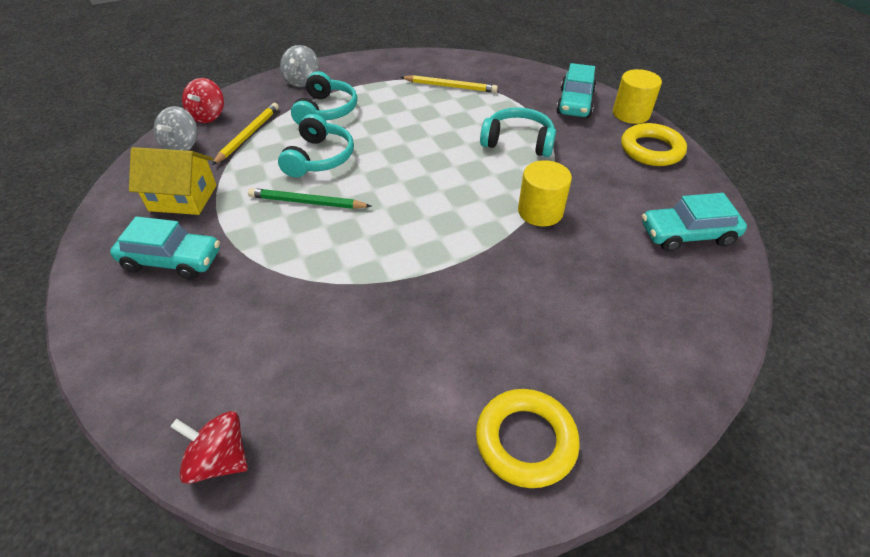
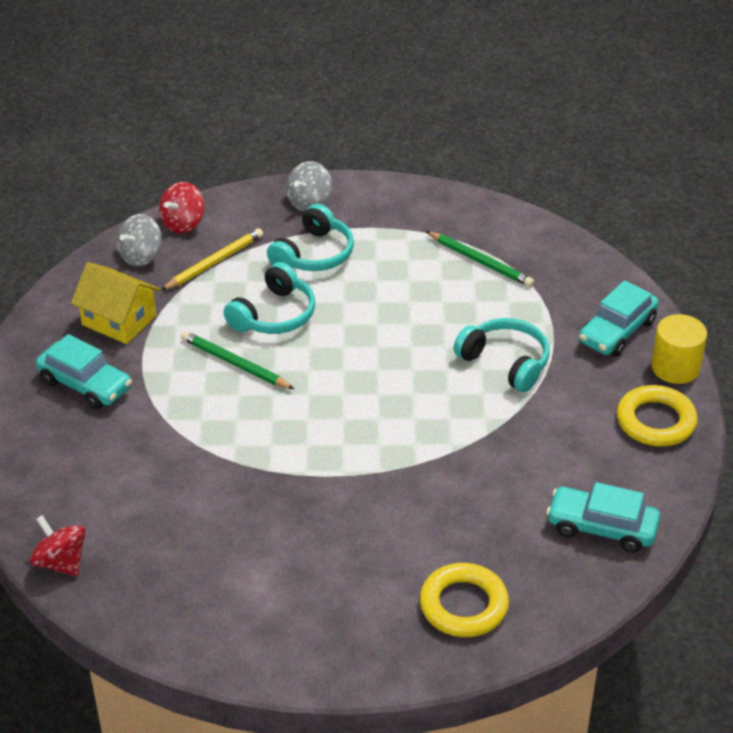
camera: 25 degrees right, 5 degrees down
yellow pencil [401,75,498,93] -> green pencil [426,231,534,287]
yellow ring [476,389,580,488] -> yellow ring moved to [420,563,509,637]
yellow cylinder [518,160,572,226] -> none

